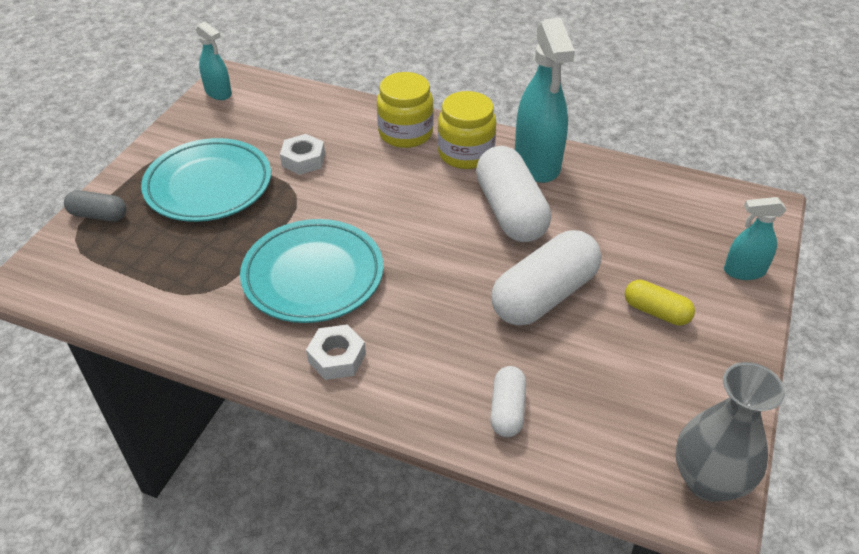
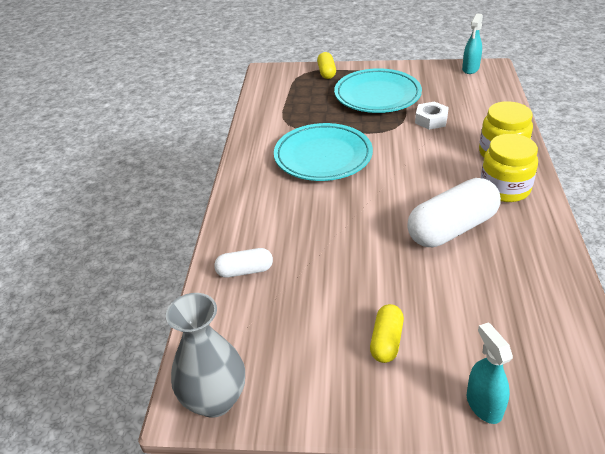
camera: 75 degrees right, 5 degrees down
grey capsule [64,190,126,222] -> yellow capsule [317,52,336,79]
white nut [306,324,366,380] -> none
white capsule [492,230,601,326] -> none
turquoise spray bottle [515,18,575,183] -> none

